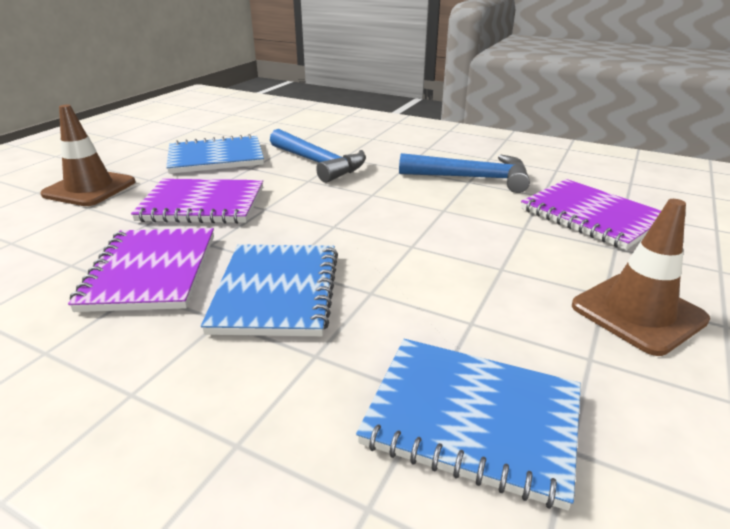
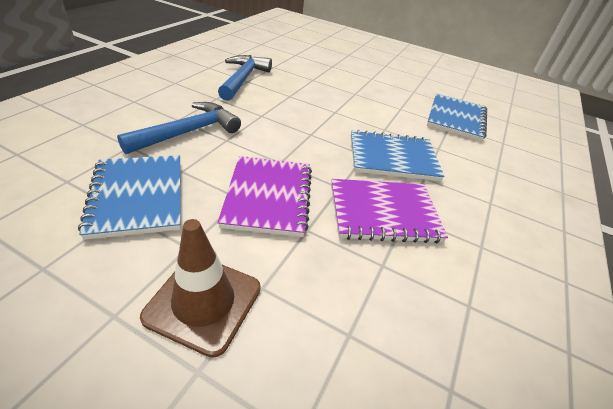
camera: 95 degrees left, 10 degrees up
purple notebook [521,179,661,250] -> none
brown traffic cone [572,199,710,356] -> none

